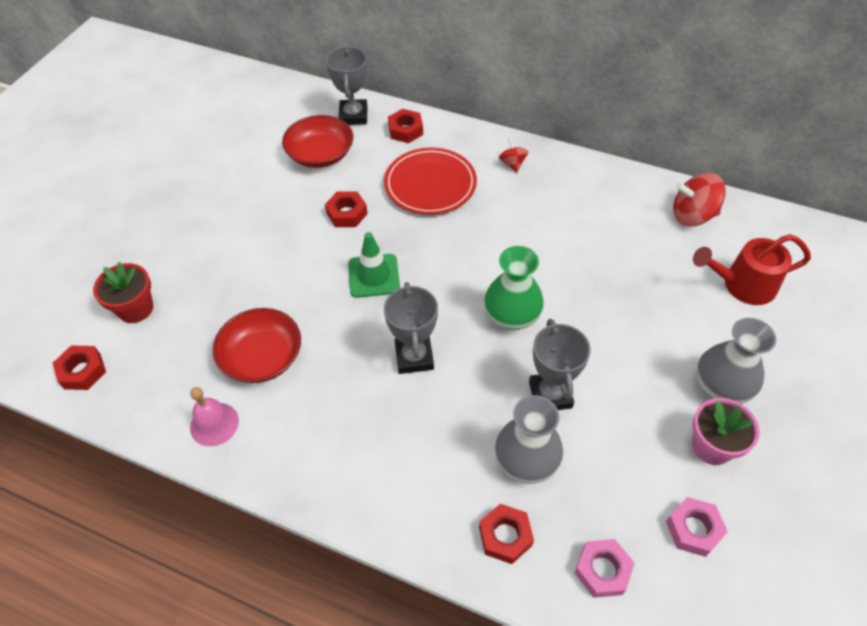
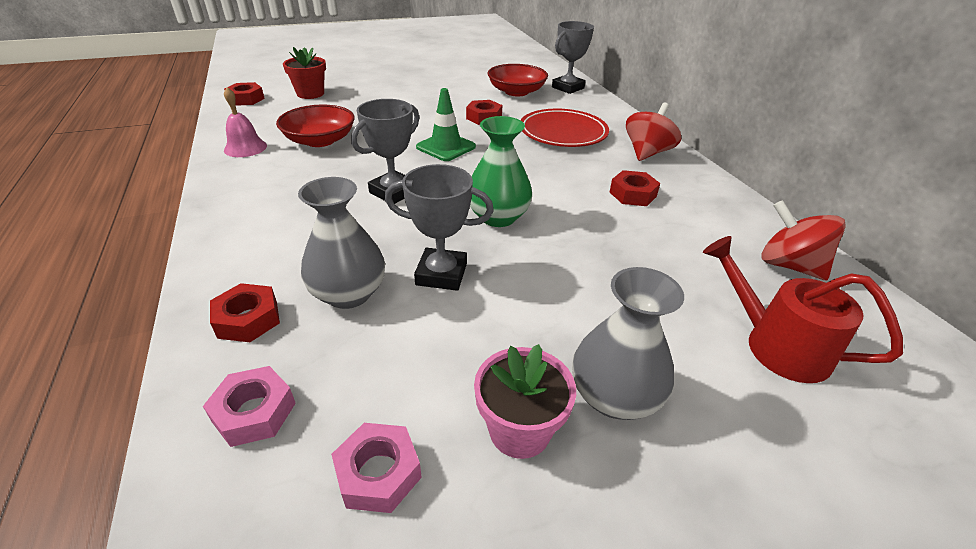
camera: 45 degrees right, 15 degrees down
red nut [388,109,423,143] -> red nut moved to [609,170,660,206]
red spinning top [499,138,529,172] -> red spinning top [626,102,681,161], size x1.79
grey trophy [529,319,591,410] -> grey trophy turned 60 degrees clockwise [385,164,494,291]

